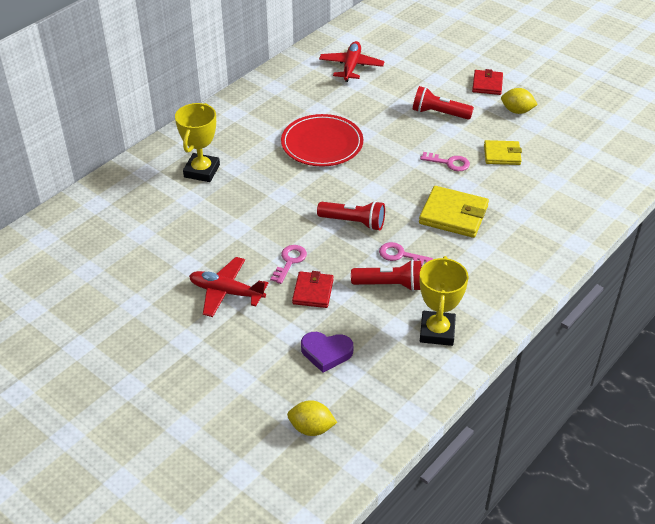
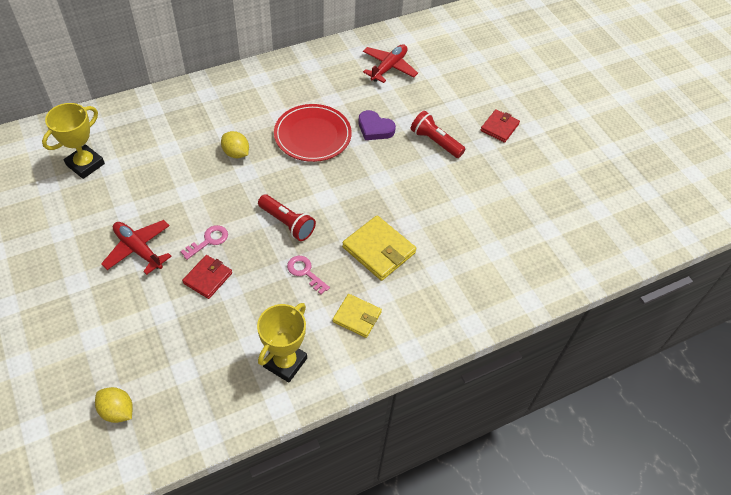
camera: 20 degrees right, 10 degrees up
yellow trophy [175,103,220,182] -> yellow trophy moved to [42,103,105,179]
purple heart [301,332,353,373] -> purple heart moved to [359,110,396,140]
red flashlight [351,260,422,291] -> none
pink key [420,152,470,171] -> none
yellow wallet [484,140,522,165] -> yellow wallet moved to [333,294,382,338]
yellow lemon [501,88,538,114] -> yellow lemon moved to [221,131,249,158]

